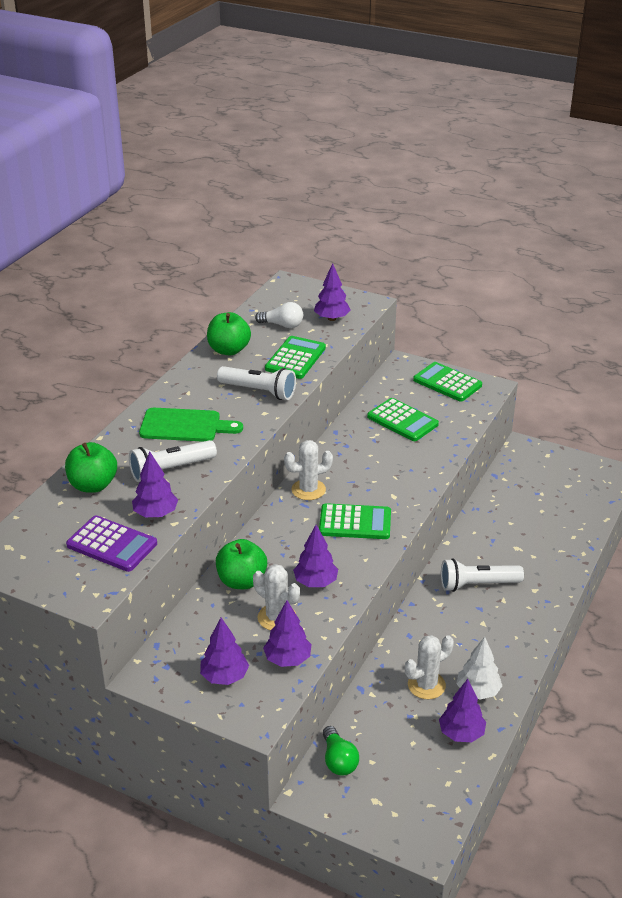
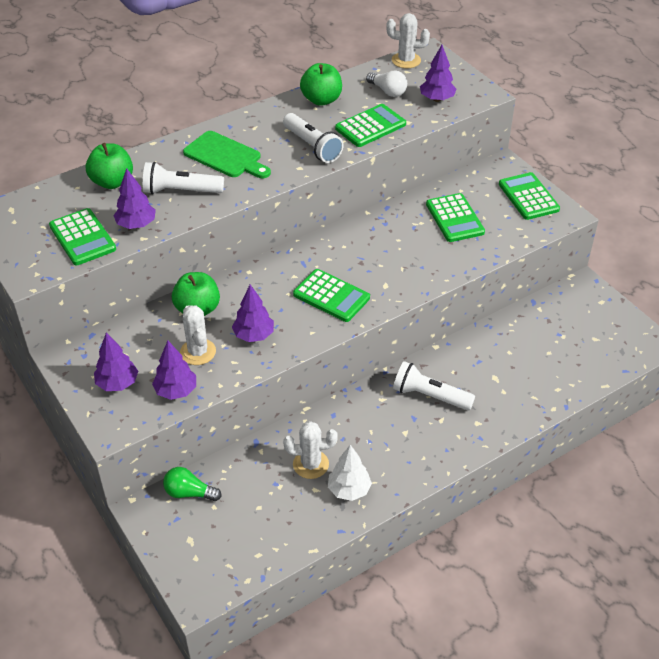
camera: 30 degrees right, 10 degrees up
purple calculator [66,516,157,572] -> green calculator [49,208,116,265]
white cactus [284,440,333,500] -> white cactus moved to [386,13,430,68]
green light bulb [323,726,359,776] -> green light bulb turned 90 degrees clockwise [163,467,222,501]
purple tree [439,679,486,742] -> none

